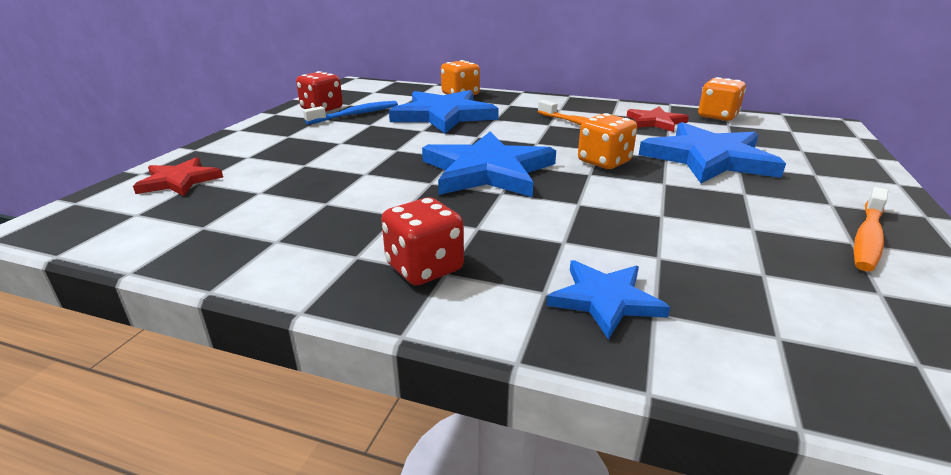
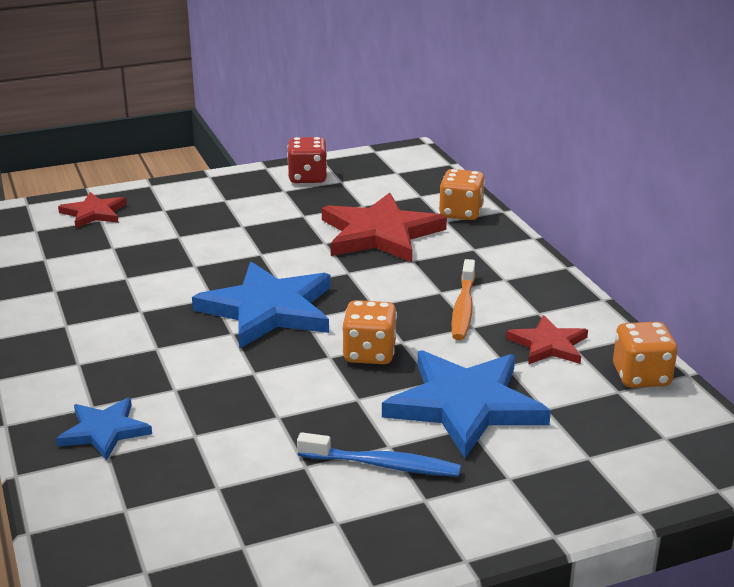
camera: 50 degrees right, 0 degrees up
blue toothbrush [303,101,398,124] -> blue toothbrush moved to [297,432,461,477]
red dice [381,197,464,285] -> none
blue star [389,90,499,134] -> red star [322,193,447,262]
orange toothbrush [854,187,888,271] -> none

